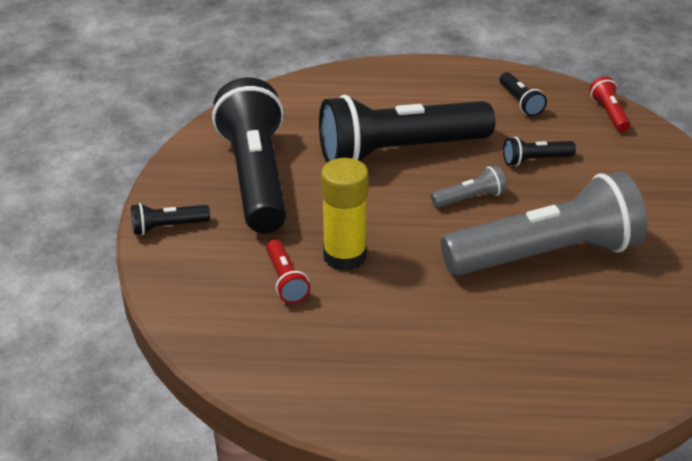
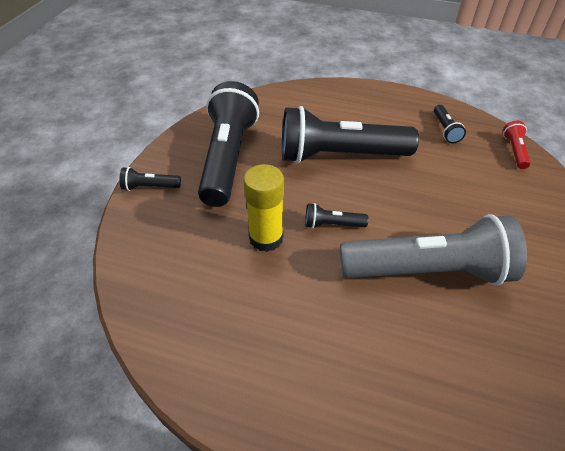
camera: 15 degrees right, 10 degrees up
red flashlight [266,239,310,304] -> none
grey flashlight [431,165,507,208] -> none
black flashlight [503,137,576,166] -> black flashlight moved to [305,203,368,229]

